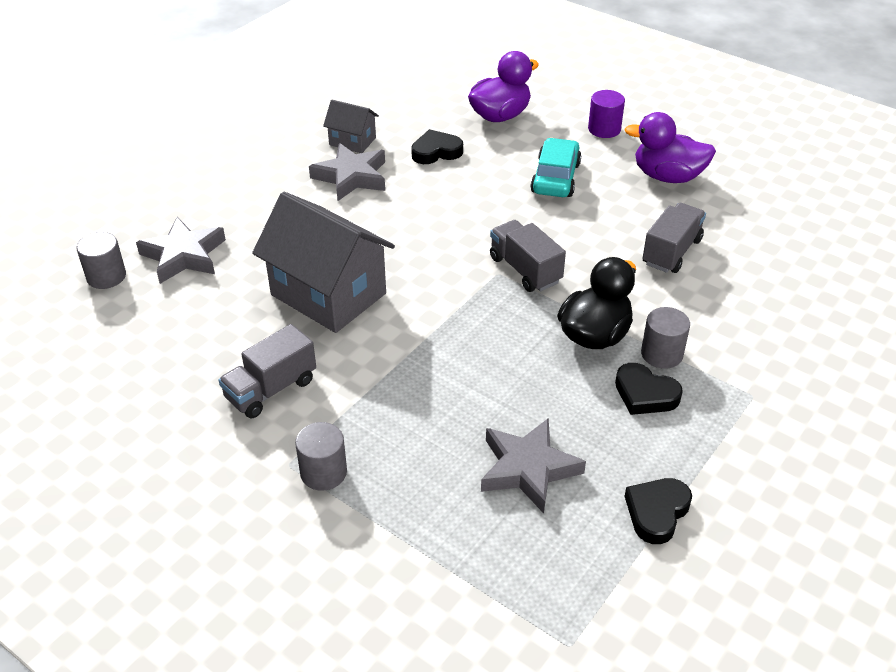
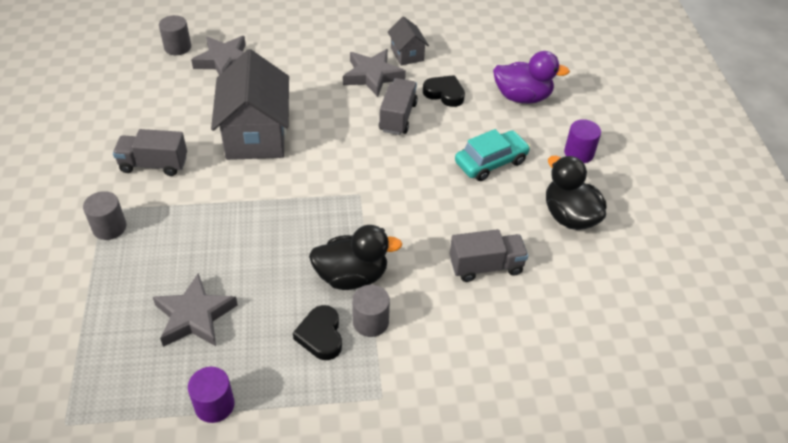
camera: 45 degrees right, 5 degrees up
grey truck [490,220,566,292] -> grey truck moved to [379,78,418,135]
purple duck [624,112,716,183] -> black duck [546,155,606,230]
black heart [624,478,692,544] -> purple cylinder [188,367,234,423]

